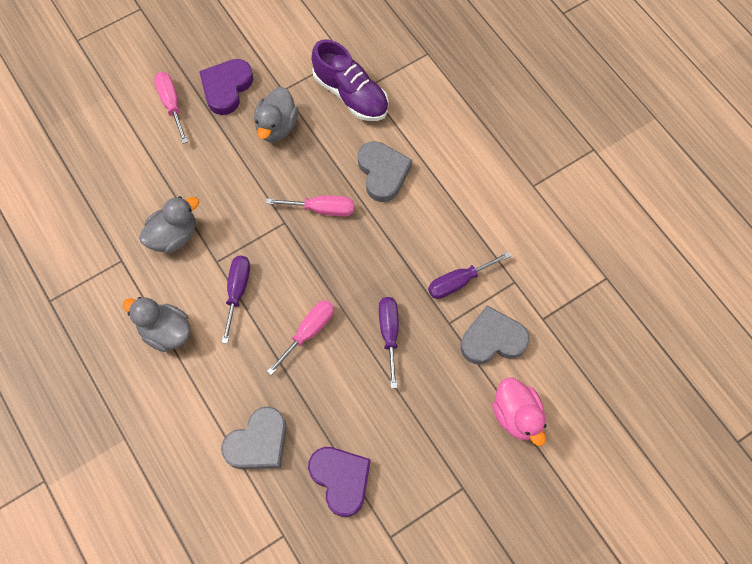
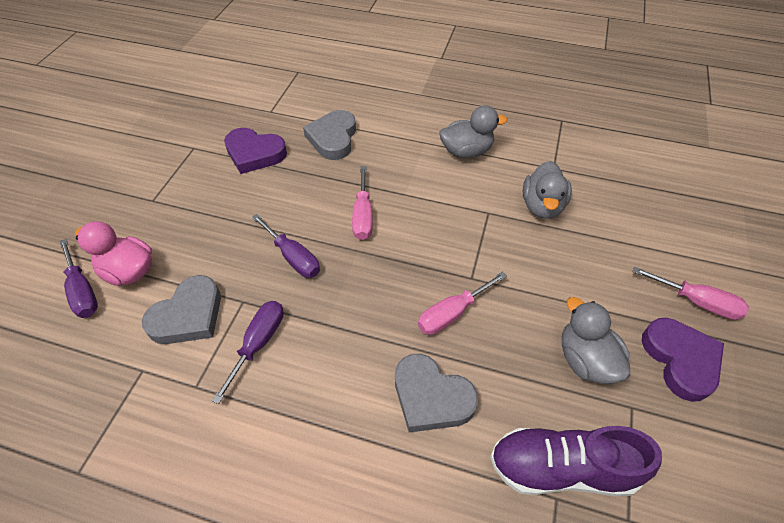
camera: 140 degrees right, 15 degrees down
purple screwdriver [221,256,250,344] -> purple screwdriver moved to [59,239,98,318]

